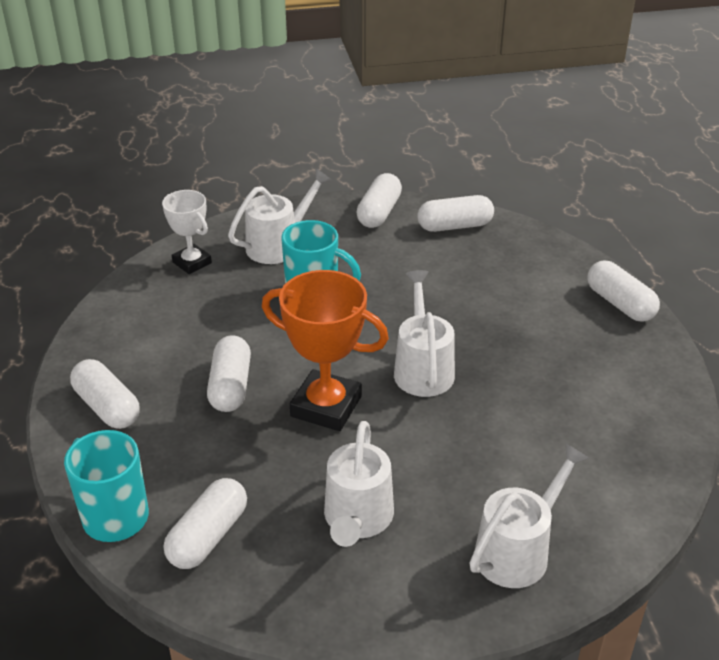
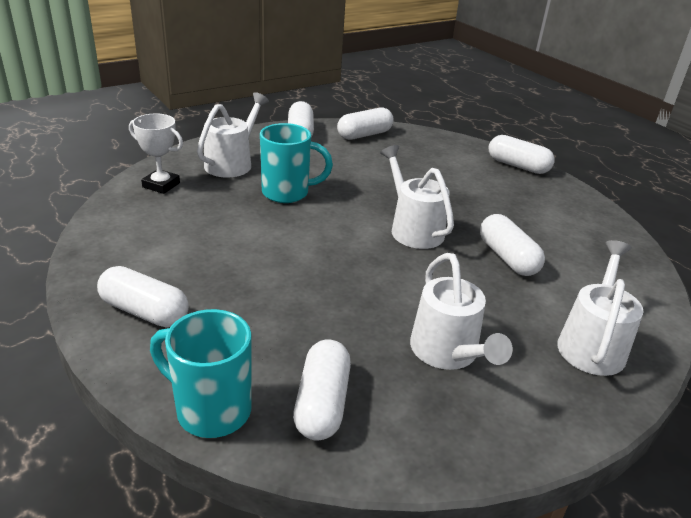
camera: 25 degrees left, 5 degrees down
white capsule [207,335,251,412] -> white capsule moved to [480,214,545,276]
orange trophy [262,270,389,431] -> none

